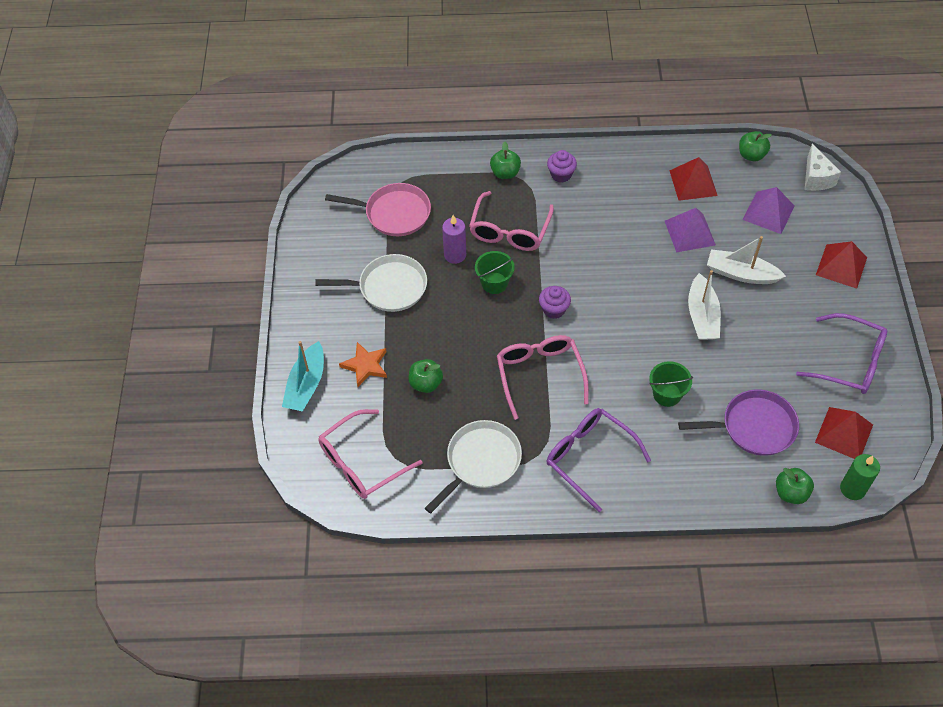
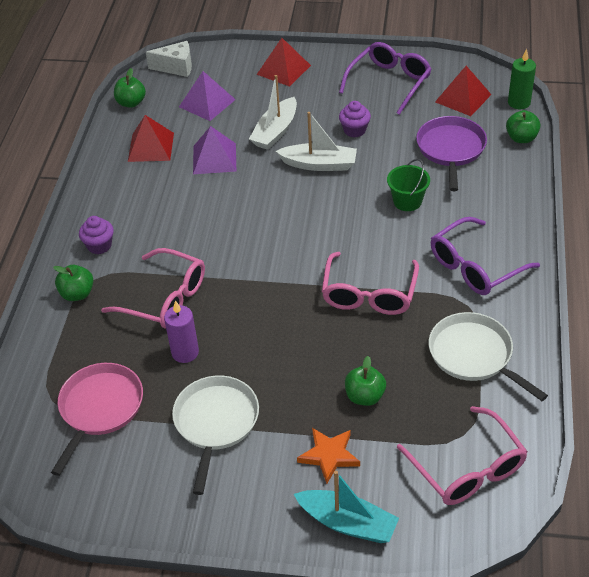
camera: 80 degrees left, 10 degrees down
green bucket [475,251,515,294] -> none
pink glasses [497,335,589,420] -> pink glasses turned 75 degrees counterclockwise [322,252,419,315]
purple cupcake [539,286,571,319] -> purple cupcake moved to [339,101,371,137]

